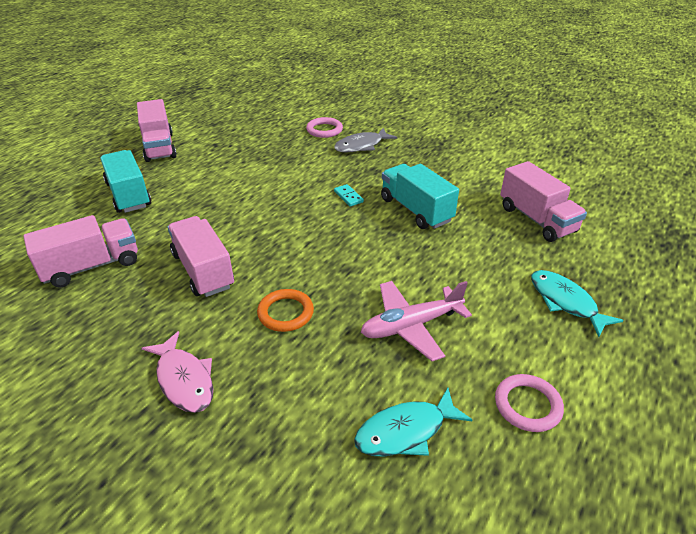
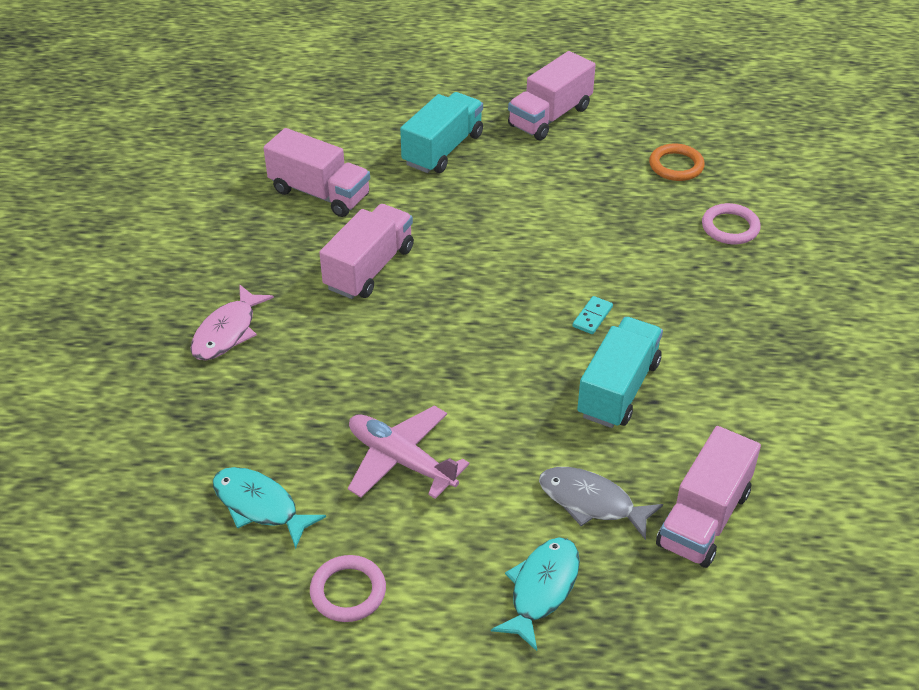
camera: 60 degrees right, 5 degrees up
orange ring [257,289,314,332] -> orange ring moved to [649,143,705,181]
grey fish [334,128,397,152] -> grey fish moved to [539,467,663,540]

